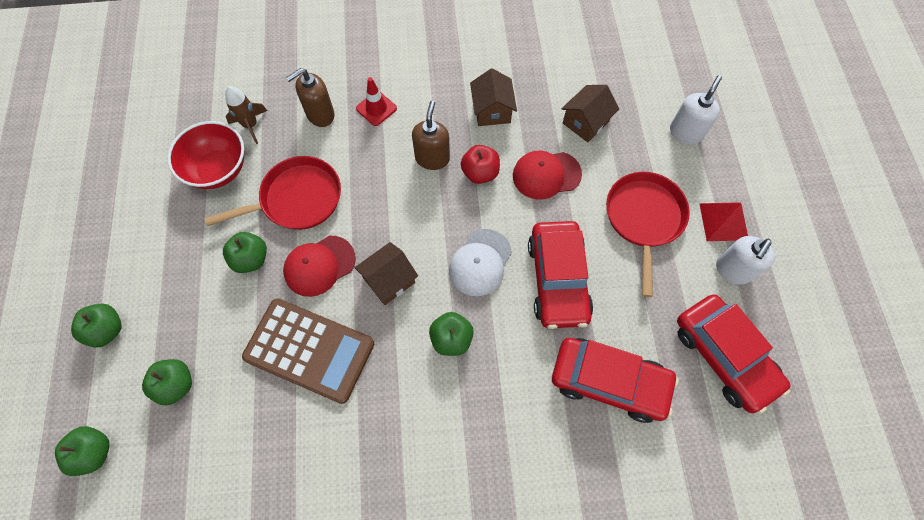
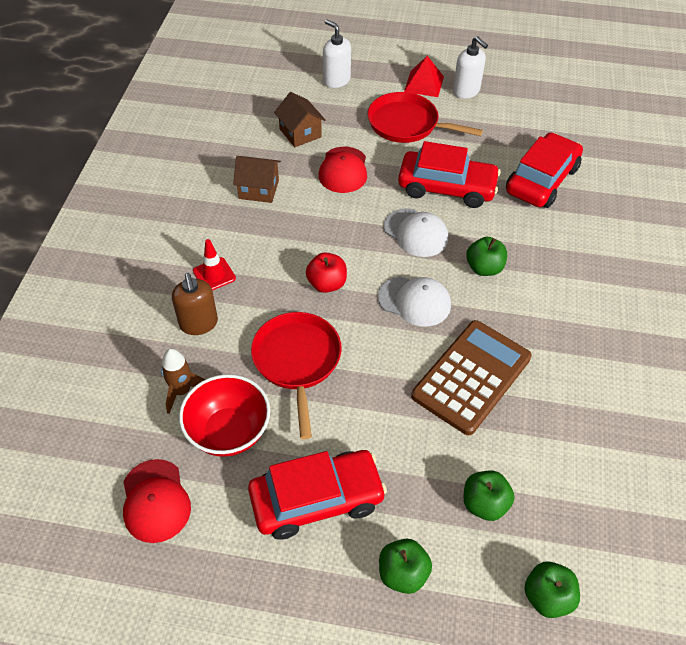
camera: 75 degrees left, 15 degrees down
green apple [223,232,267,273] -> none
red cap [283,235,356,297] -> red cap moved to [123,459,191,543]
brown house [355,242,418,305] -> white cap [378,276,451,326]
brown soap dispenser [412,100,450,170] -> none
red apple [461,145,500,184] -> red apple moved to [306,252,347,293]
red car [677,294,790,414] -> red car moved to [248,450,387,540]

